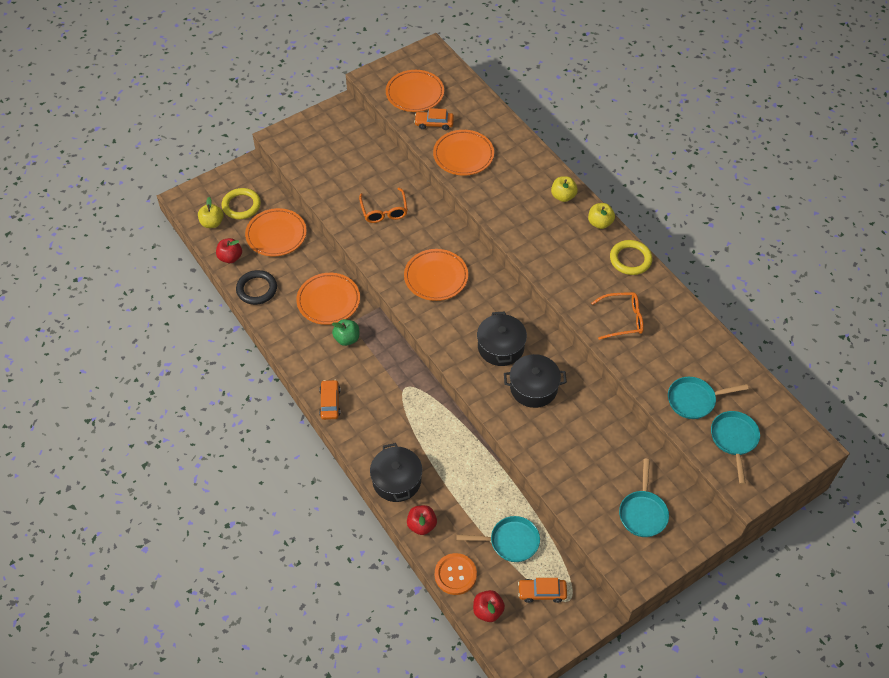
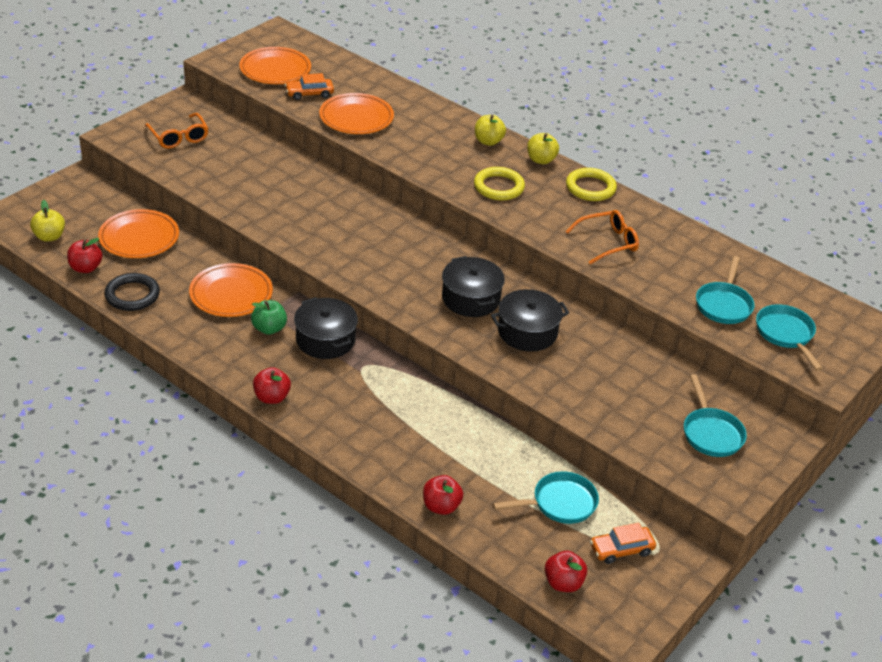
camera: 20 degrees left, 15 degrees down
yellow ring [222,188,261,219] -> yellow ring moved to [474,167,525,200]
orange car [319,380,340,420] -> red apple [253,367,291,404]
orange glasses [359,188,408,223] -> orange glasses moved to [145,113,209,149]
black pot [370,443,422,502] -> black pot moved to [294,297,358,359]
orange plate [404,249,468,301] -> none
orange button [435,553,477,595] -> none
turquoise pan [668,377,749,419] -> turquoise pan turned 45 degrees counterclockwise [696,256,755,324]

